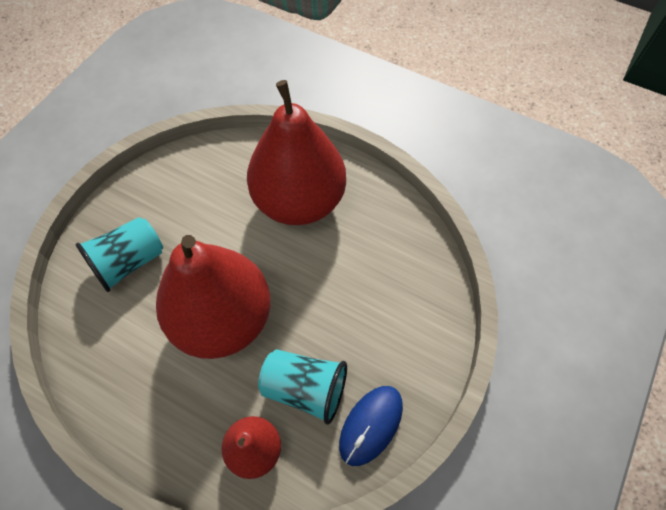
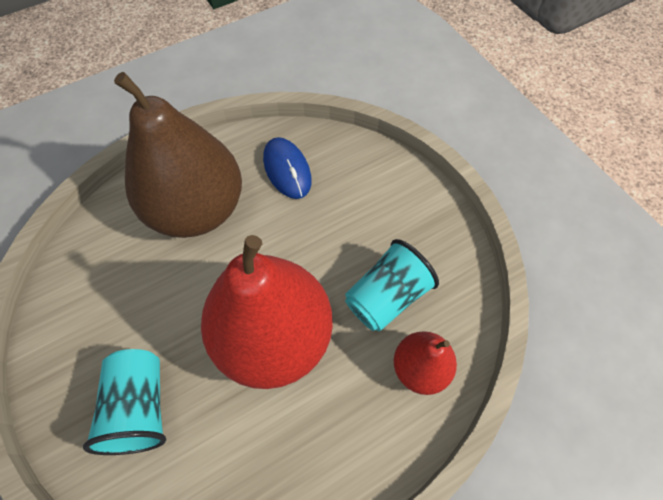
camera: 60 degrees left, 0 degrees up
red pear [247,80,346,225] -> brown pear [114,72,242,238]
blue mouse [339,386,403,466] -> blue mouse moved to [263,137,312,199]

